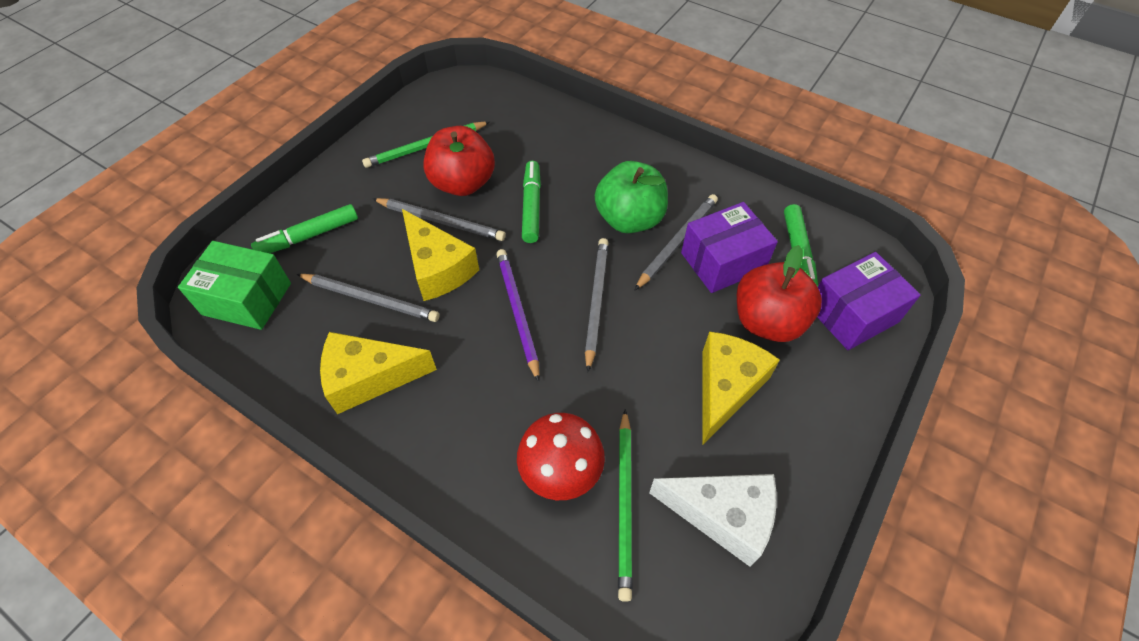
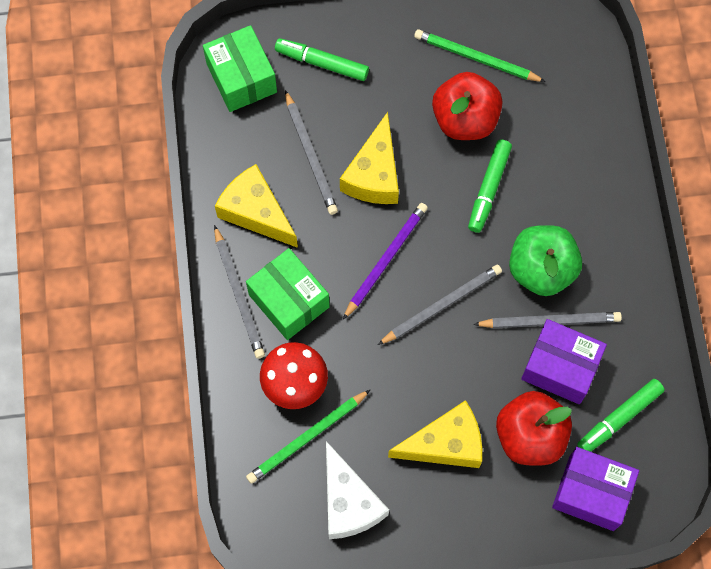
camera: 50 degrees right, 15 degrees up
grey pencil [373,198,506,241] -> grey pencil moved to [214,225,265,359]
green marker [522,161,541,243] -> green marker turned 150 degrees clockwise [468,140,512,233]
none -> green box [246,248,330,340]

